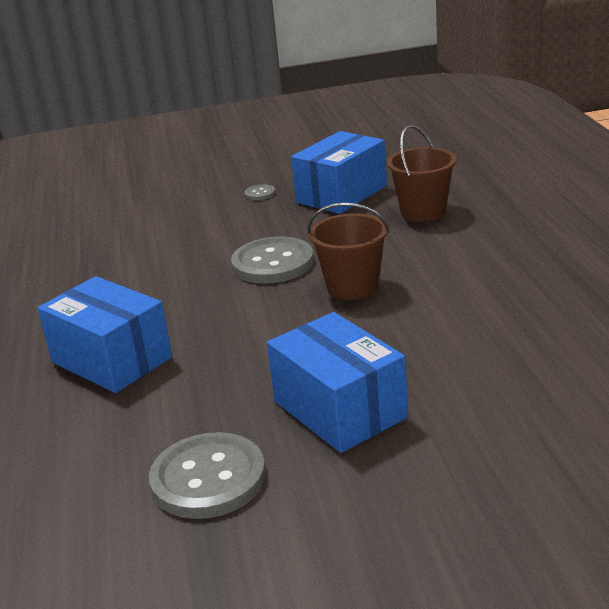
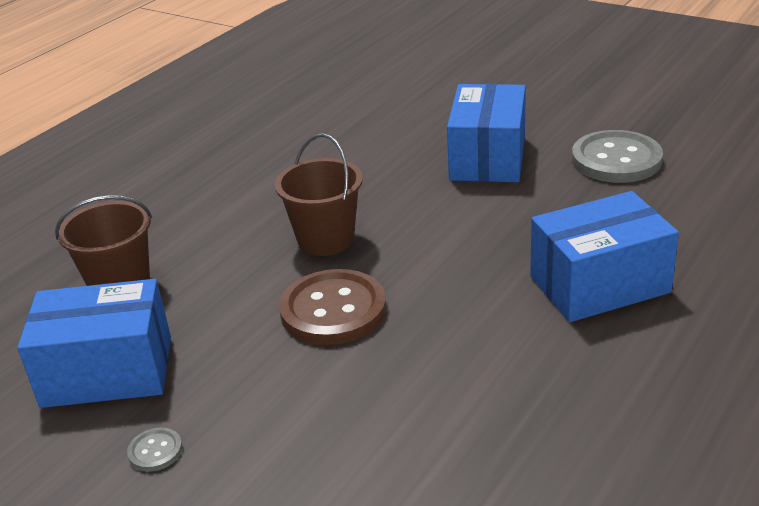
camera: 135 degrees left, 5 degrees up
blue box [37,276,172,393] -> blue box turned 75 degrees clockwise [530,191,679,322]
grey button [231,237,314,284] -> brown button [279,269,386,345]

